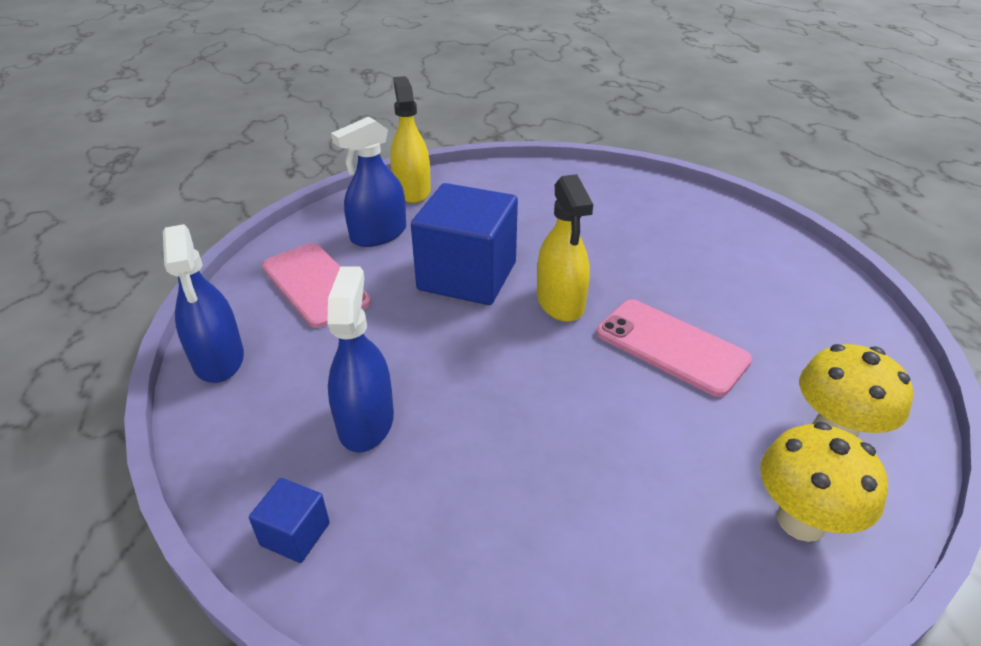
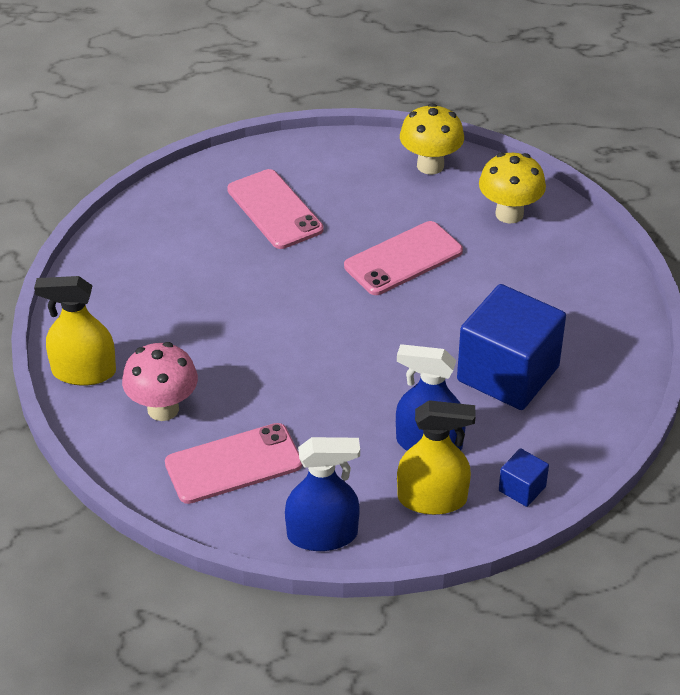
camera: 75 degrees left, 5 degrees up
blue spray bottle [331,116,406,247] -> pink mushroom [122,342,198,421]
blue cube [411,183,518,305] -> blue cube moved to [457,284,566,410]
yellow spray bottle [537,174,593,322] -> yellow spray bottle moved to [397,400,476,515]
yellow mushroom [760,422,888,542] -> yellow mushroom moved to [400,103,464,175]
none -> pink phone [227,169,324,249]

